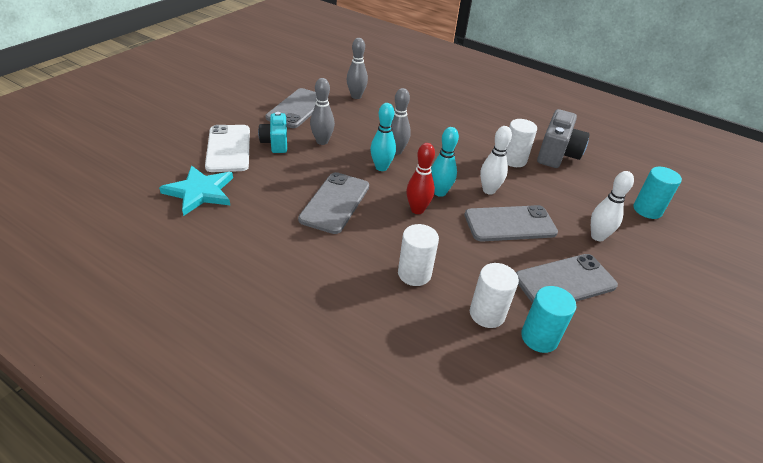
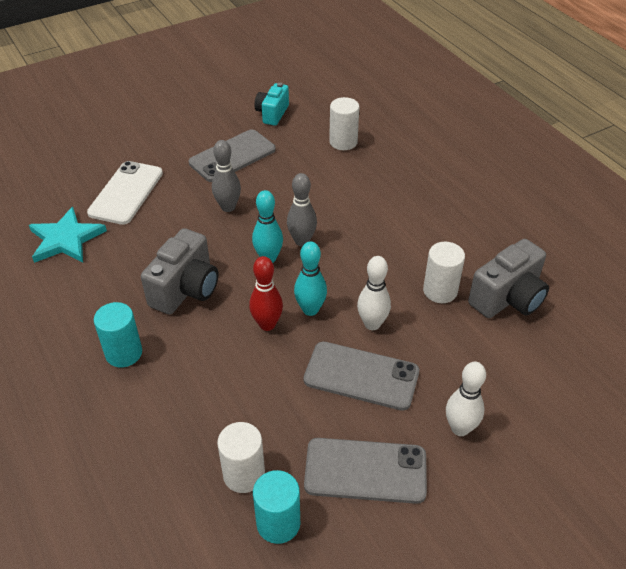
camera: 30 degrees right, 5 degrees up
turquoise camera [258,112,287,153] -> turquoise camera moved to [254,83,289,126]
grey phone [298,172,369,234] -> grey camera [141,228,219,315]
grey bowling pin [347,38,368,99] -> none
white cylinder [398,224,439,286] -> white cylinder moved to [329,97,359,150]
turquoise cylinder [633,167,682,219] -> turquoise cylinder moved to [94,302,142,367]

